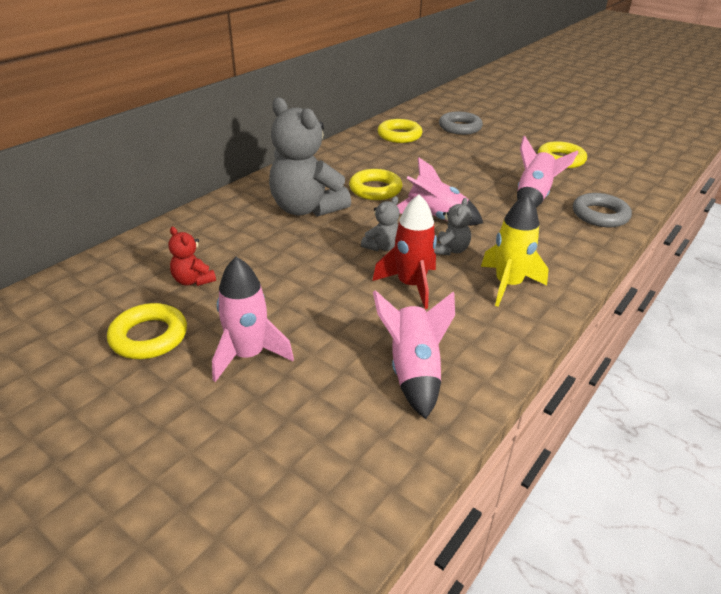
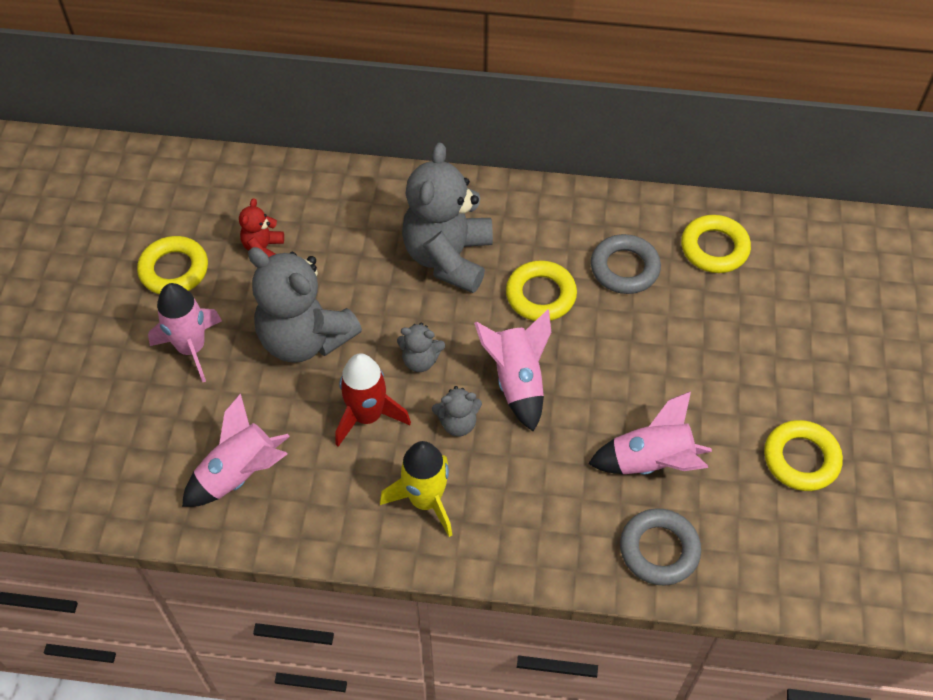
camera: 60 degrees right, 20 degrees up
grey ring [439,112,483,135] -> grey ring moved to [591,234,661,294]
none -> grey teddy bear [248,247,362,363]

